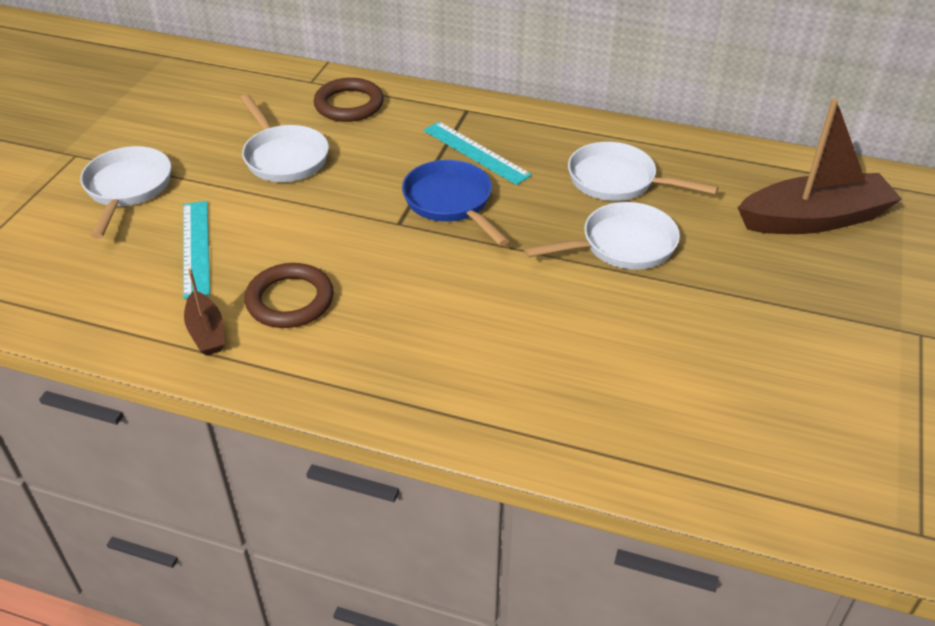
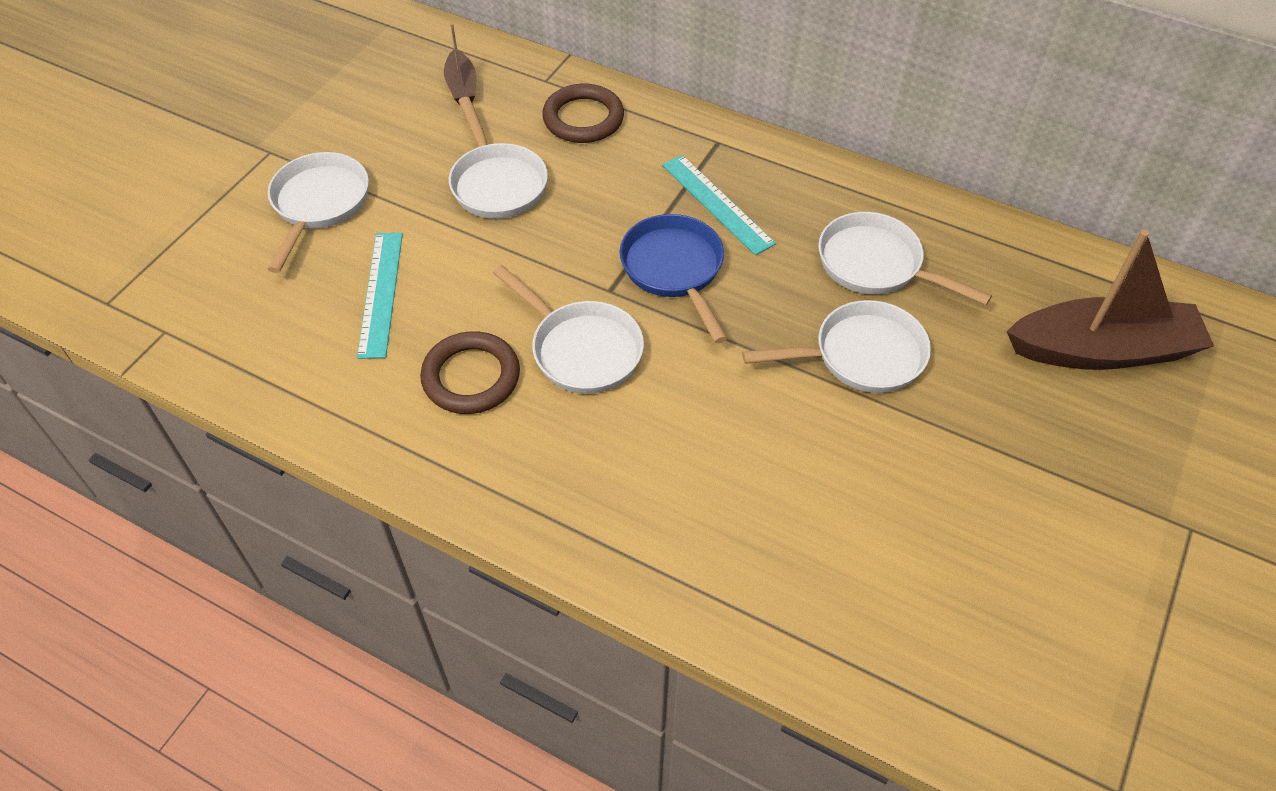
camera: 10 degrees right, 10 degrees up
brown boat [184,268,225,356] -> brown boat moved to [444,23,476,105]
none -> white pan [493,265,644,394]

